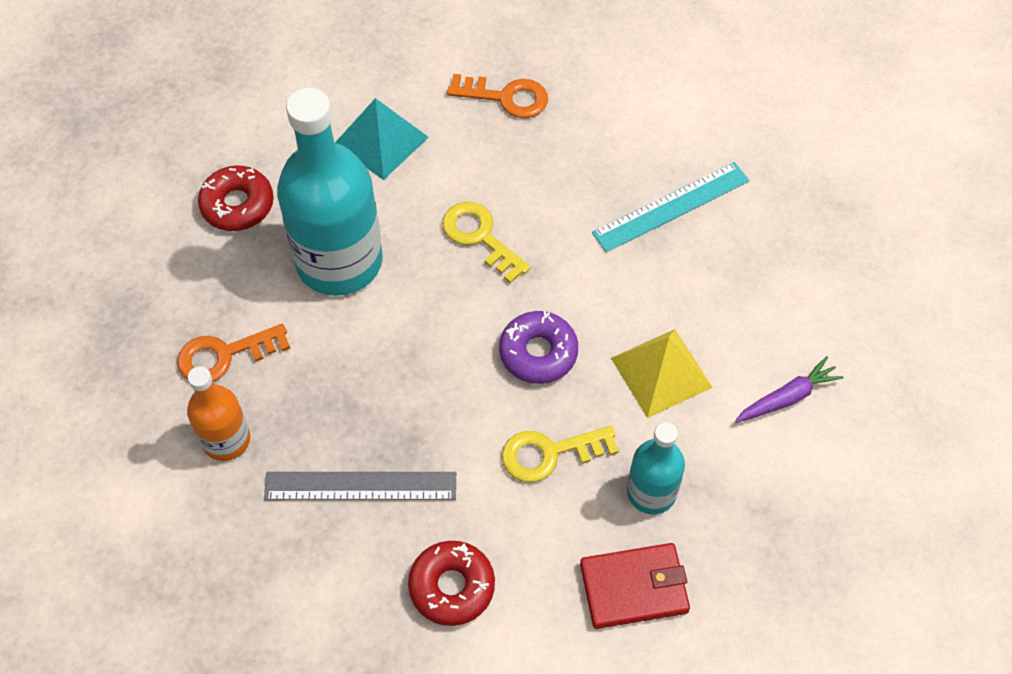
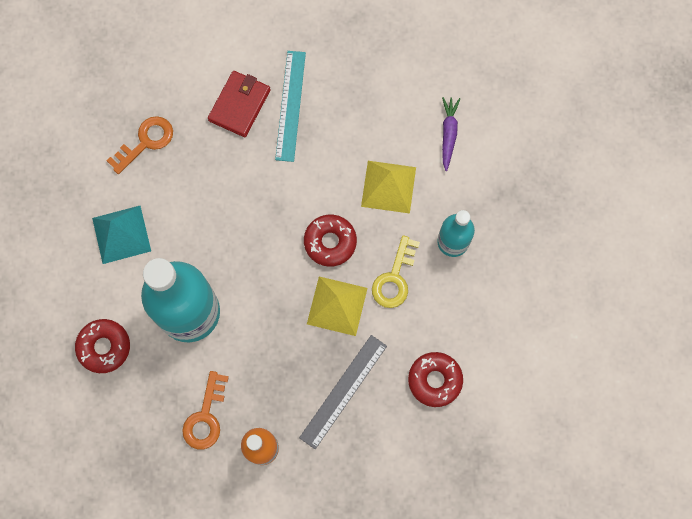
camera: 55 degrees left, 15 degrees up
yellow key [442,202,531,284] -> none
purple donut [499,311,578,384] -> red donut [304,214,357,267]
red wallet [580,543,690,629] -> red wallet moved to [208,71,270,137]
none -> yellow pyramid [307,276,368,336]

